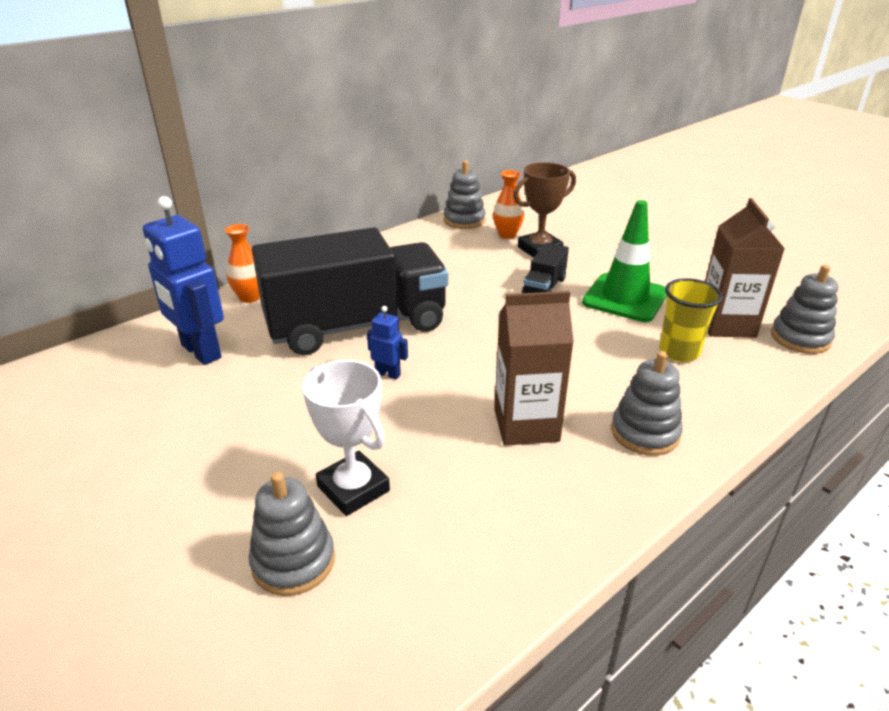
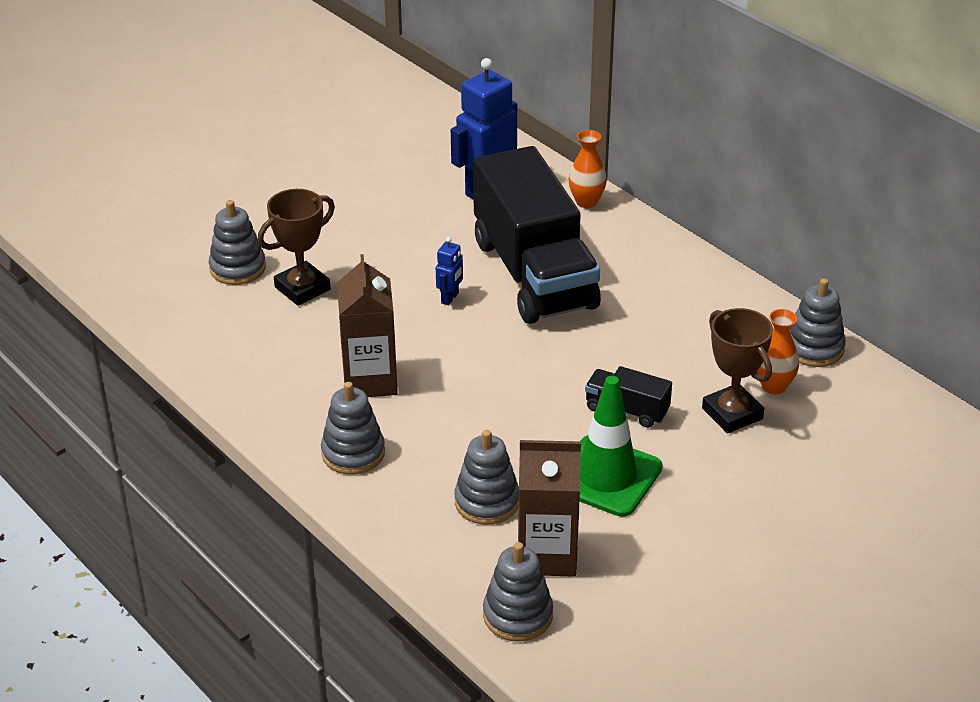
camera: 90 degrees right, 5 degrees up
white trophy [302,360,390,516] -> brown trophy [258,189,335,306]
yellow cup [659,278,723,362] -> grey stacking toy [454,430,519,525]

